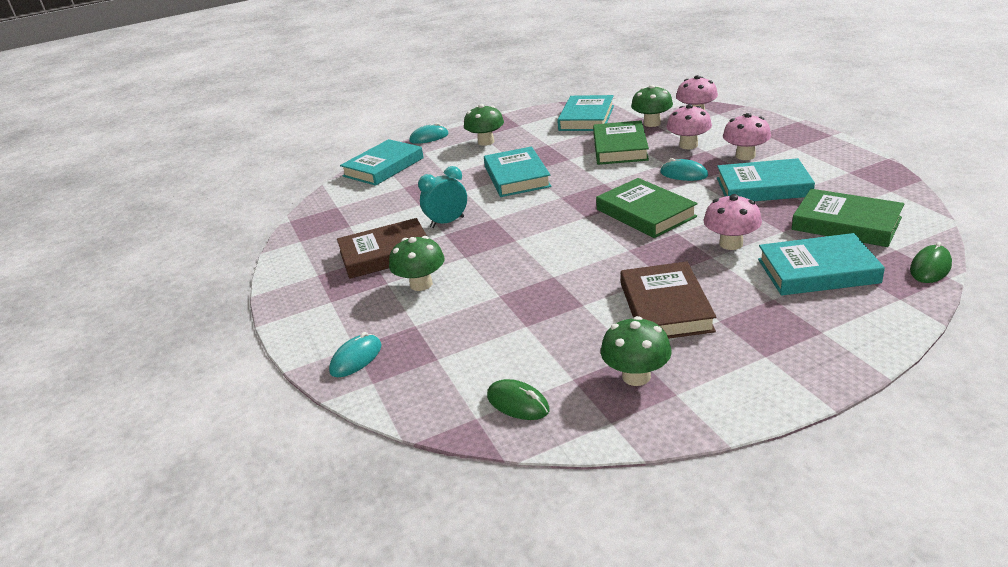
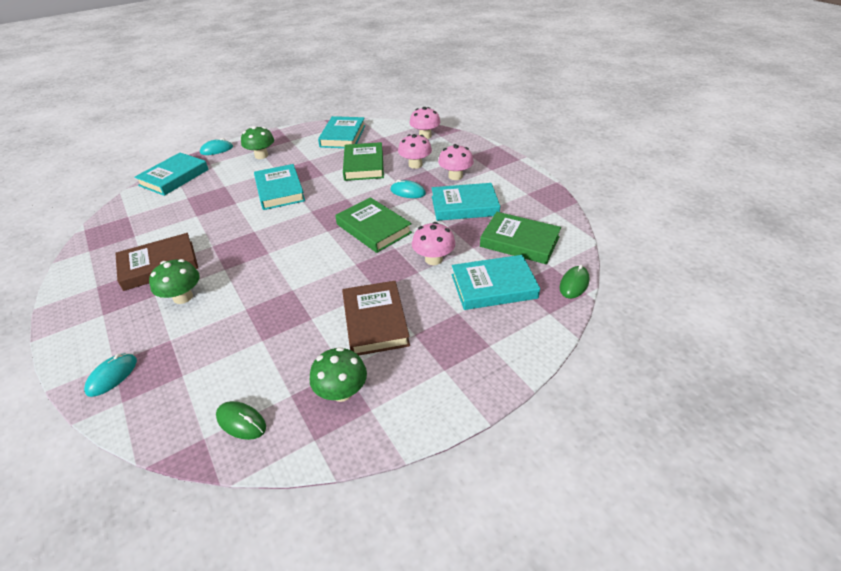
camera: 10 degrees left, 10 degrees up
turquoise clock [418,166,467,228] -> none
green mushroom [631,85,673,127] -> none

